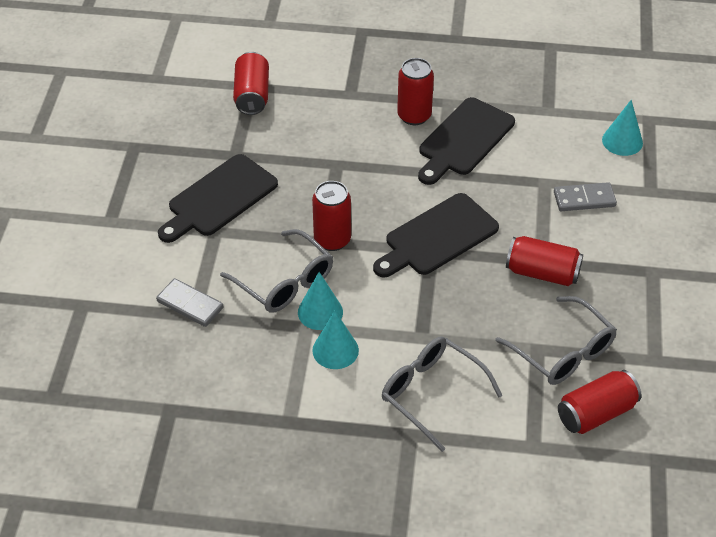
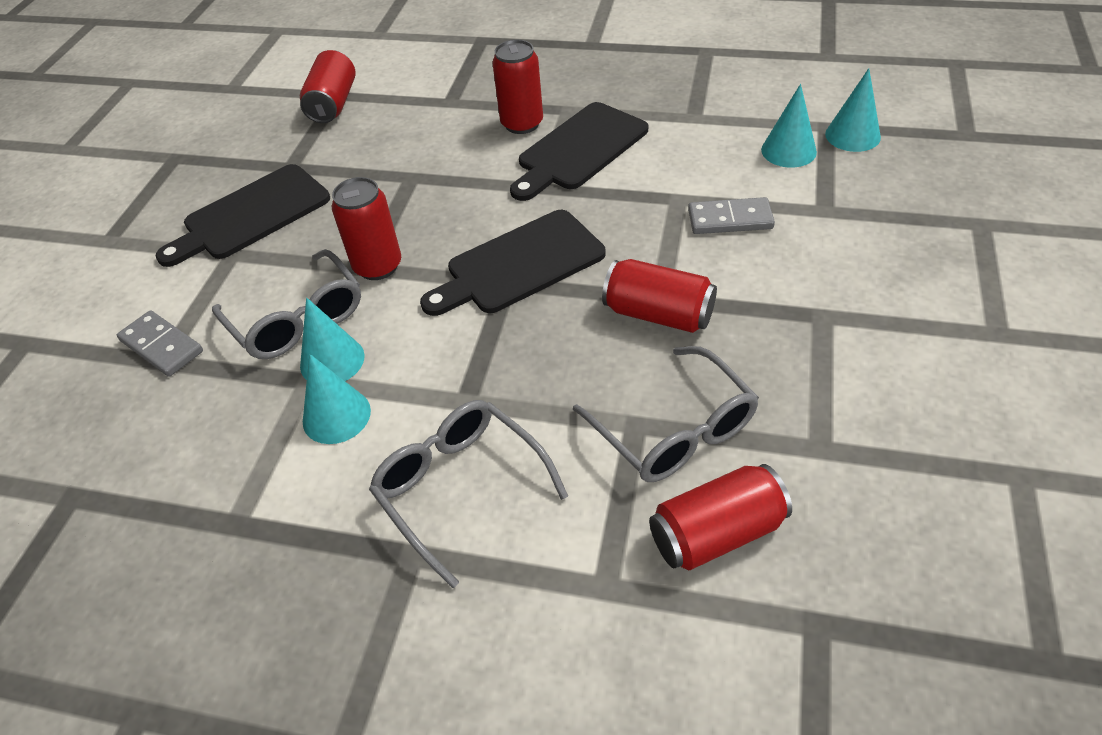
camera: 10 degrees right, 0 degrees up
none -> turquoise cone [825,68,881,152]

